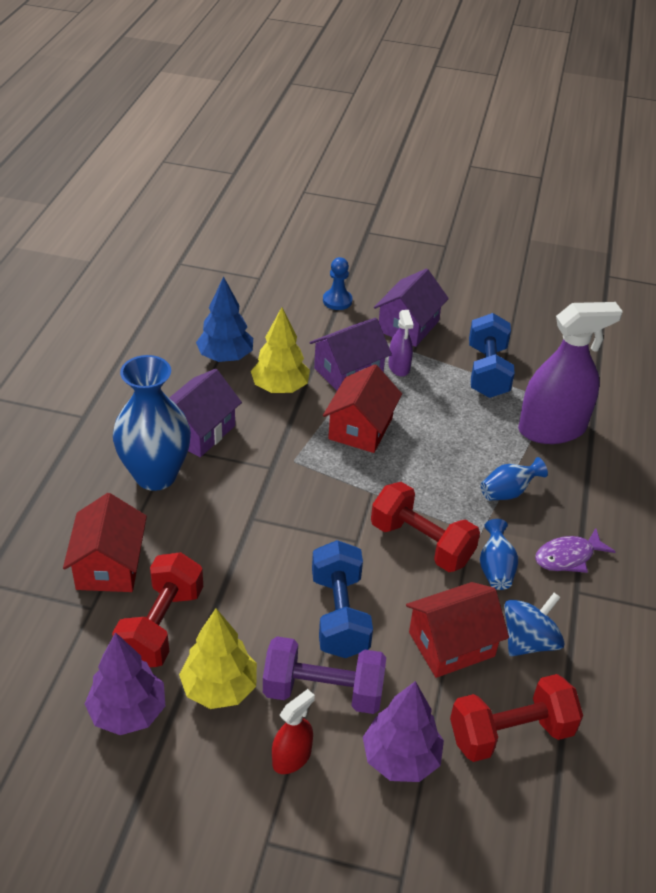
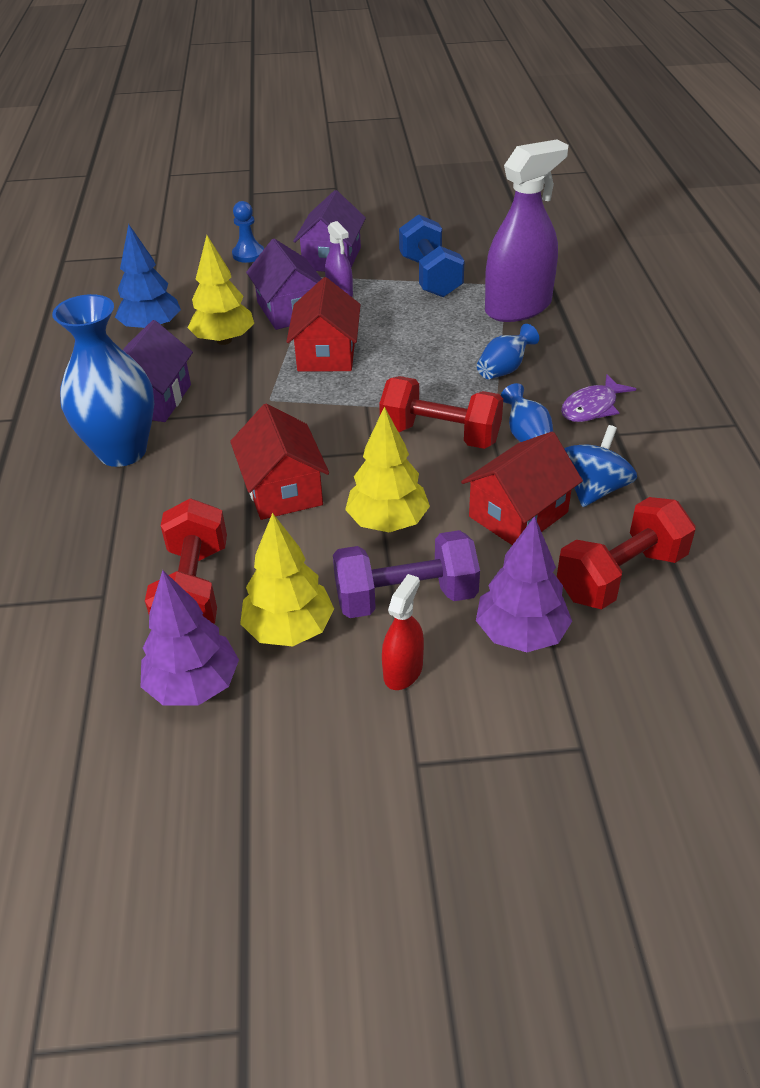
camera: 15 degrees left, 0 degrees up
red house [63,493,147,592] -> red house moved to [230,404,329,520]
purple house [310,318,392,391] -> purple house turned 60 degrees counterclockwise [246,239,322,330]
blue dumbbell [312,540,373,658] -> yellow tree [345,406,430,532]

